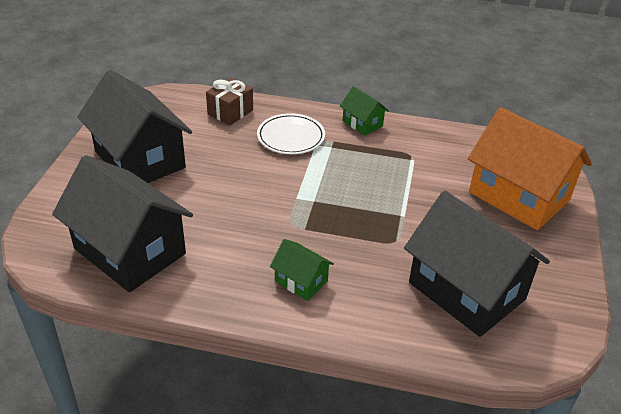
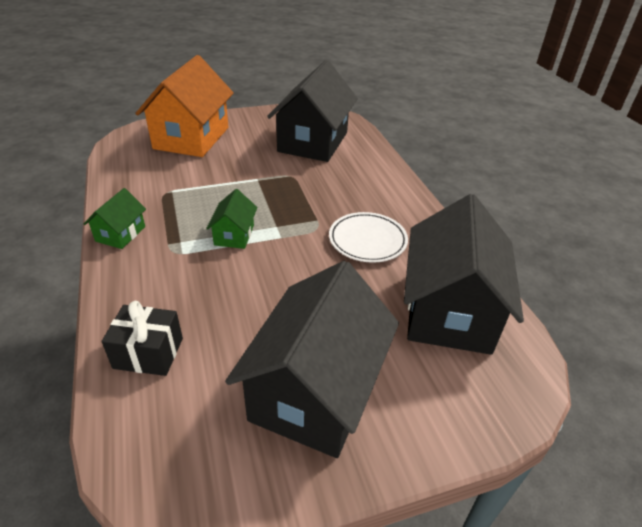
camera: 120 degrees left, 0 degrees up
brown gift [206,77,253,125] -> black gift [102,301,183,376]
white plate [257,113,325,154] -> white plate moved to [329,212,408,263]
green house [270,239,334,301] -> green house moved to [206,189,258,249]

